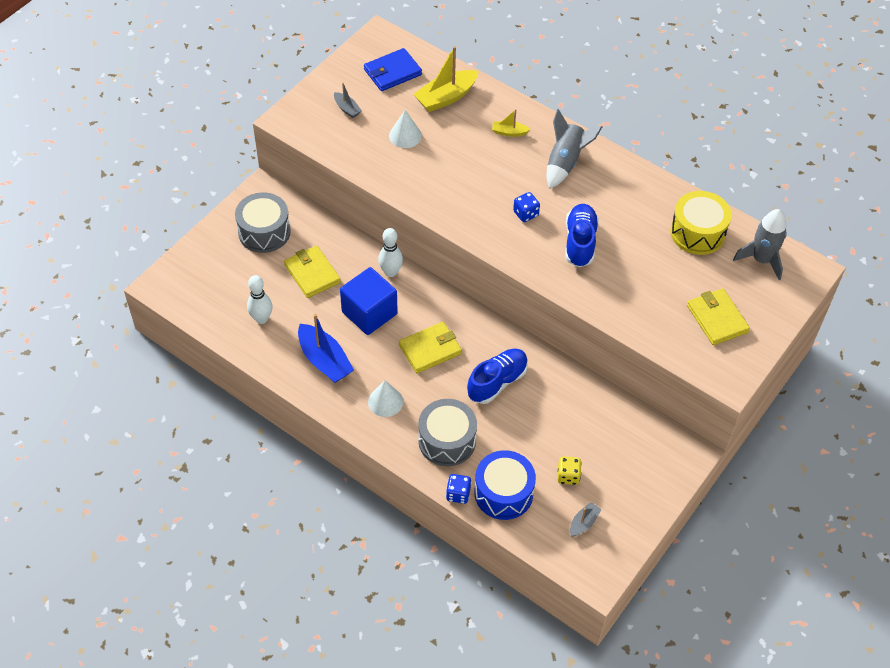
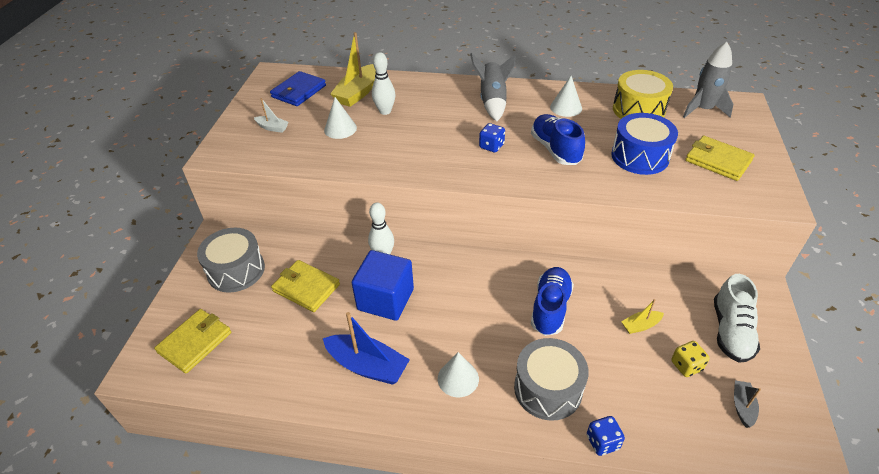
camera: 25 degrees left, 10 degrees down
white bowling pin [247,275,272,324] -> white bowling pin moved to [372,52,396,115]
grey boat [334,82,362,118] -> white boat [254,98,289,133]
yellow wallet [399,322,462,373] -> yellow wallet moved to [154,309,231,374]
blue drum [474,450,536,520] -> blue drum moved to [611,113,678,175]
yellow boat [492,109,531,137] -> yellow boat moved to [621,299,664,334]
none -> white cone [550,76,582,117]
none -> white shoe [714,274,760,363]

